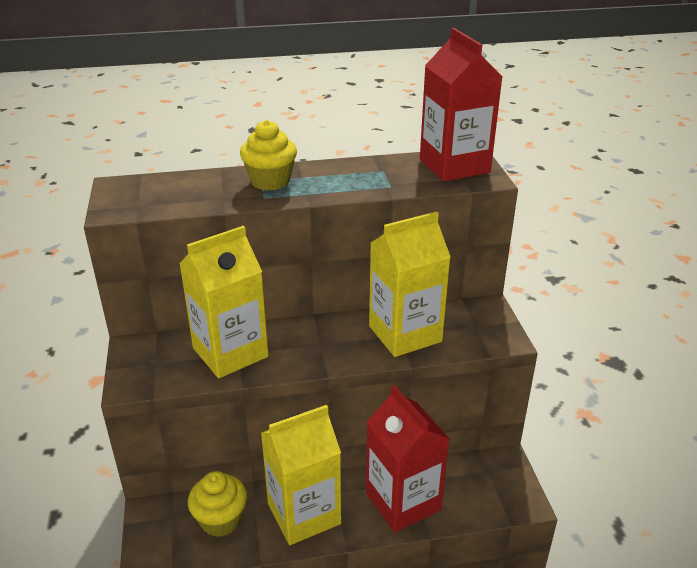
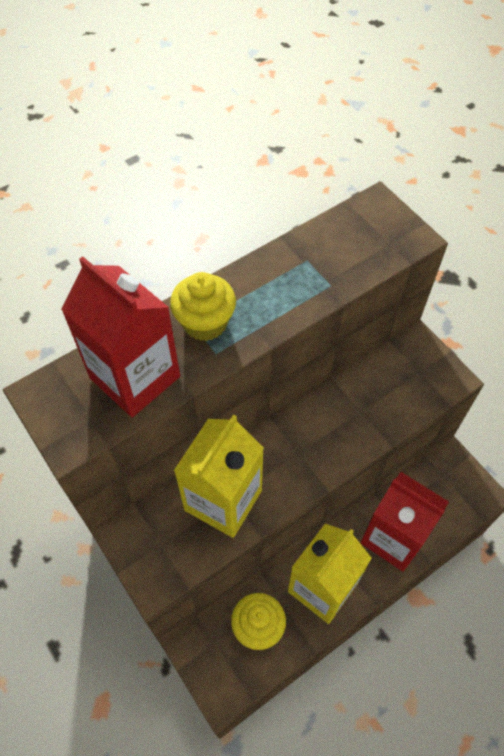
camera: 25 degrees left, 25 degrees up
yellow carton [369,212,451,357] -> none
red carton [420,28,502,181] -> red carton moved to [61,256,180,417]

